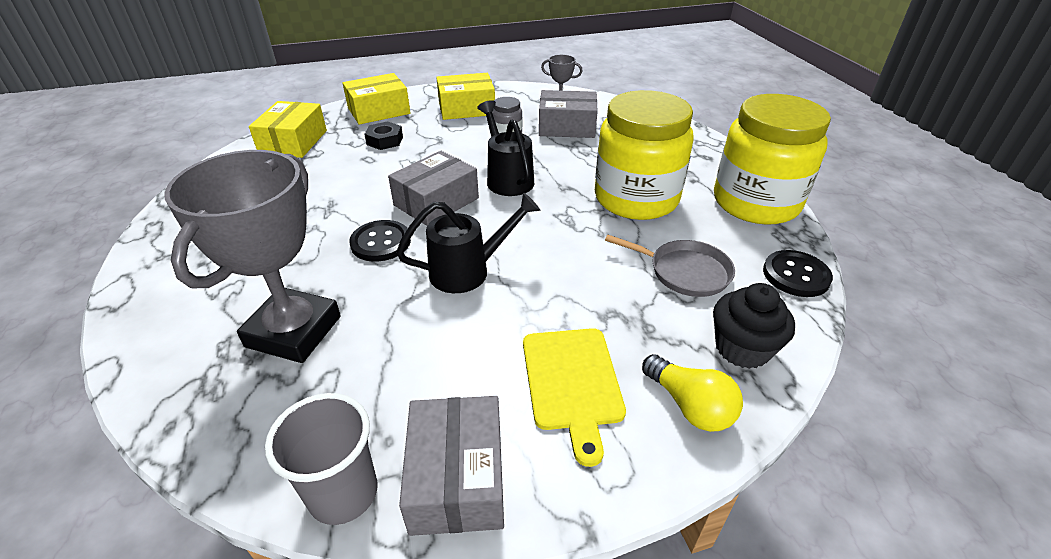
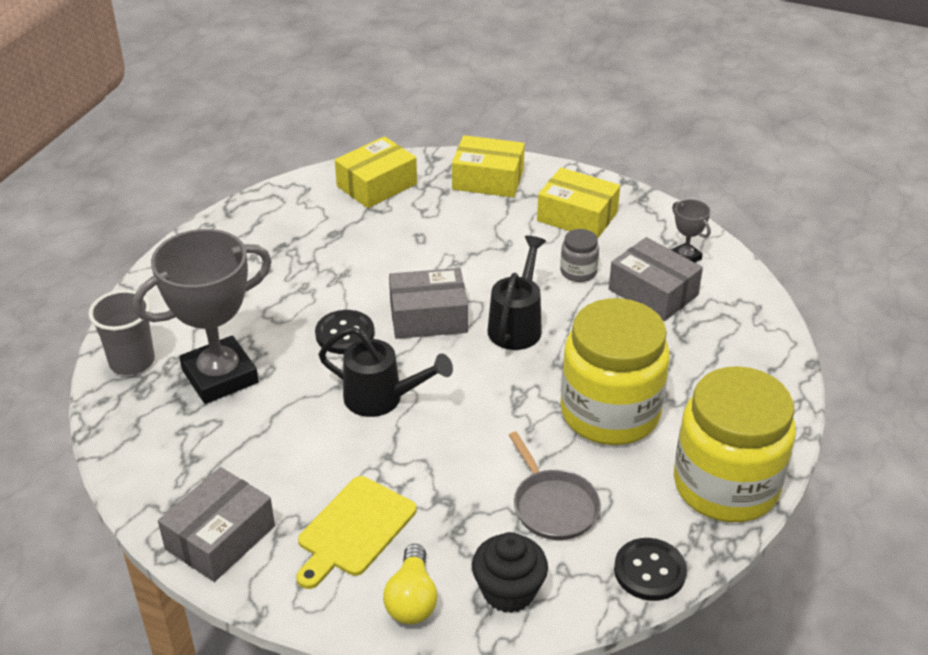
camera: 40 degrees right, 0 degrees up
grey cup [265,393,378,525] -> grey cup moved to [89,290,155,375]
black nut [364,121,403,150] -> none

